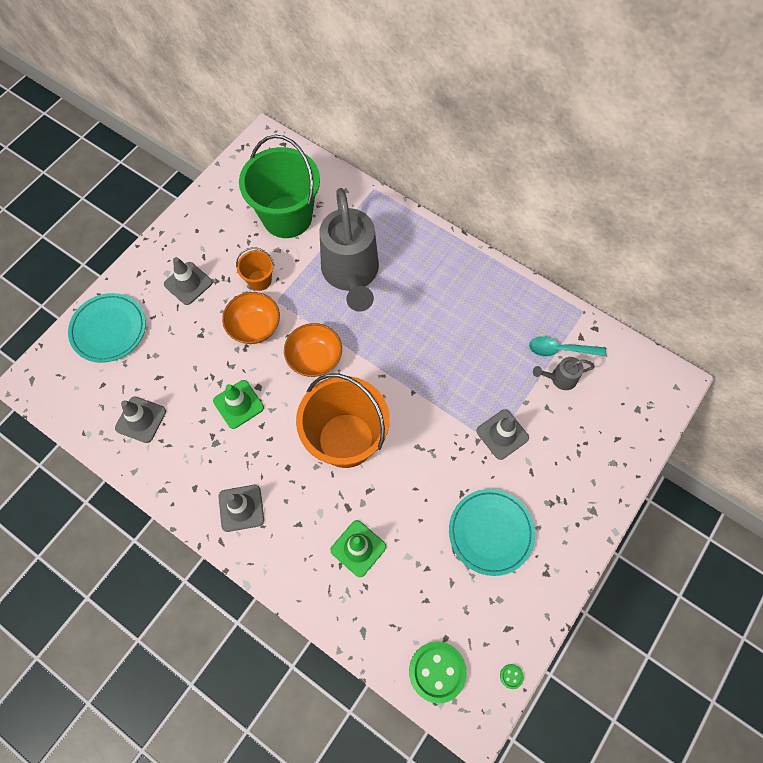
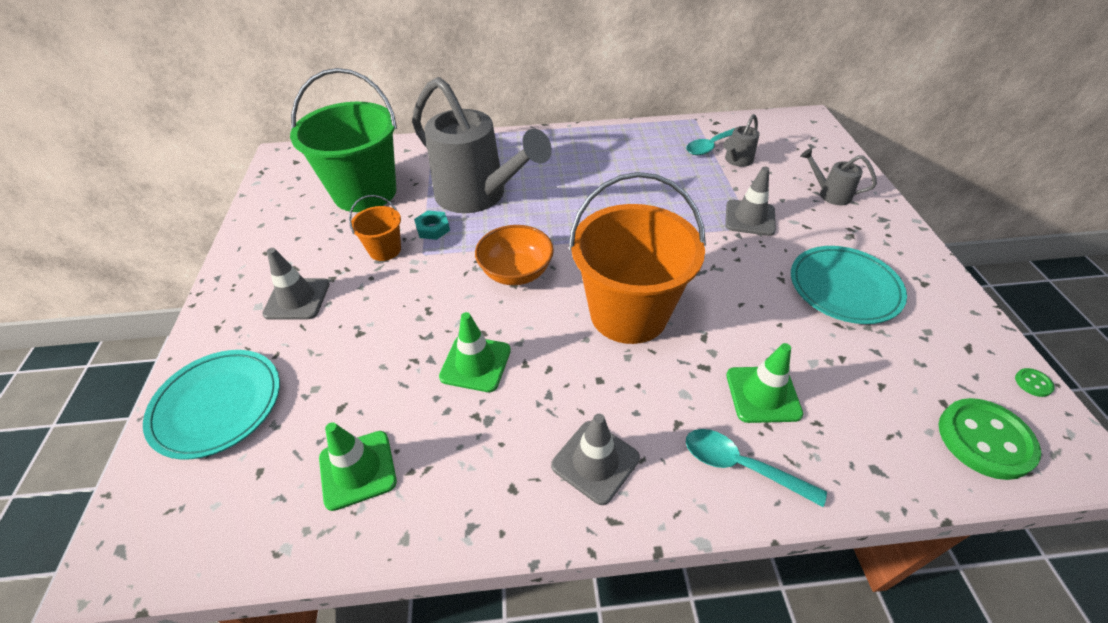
camera: 40 degrees left, 20 degrees down
grey traffic cone [115,397,166,443] -> green traffic cone [319,422,397,511]
orange bowl [222,292,280,344] -> none
none -> turquoise nut [414,210,450,240]
none -> turquoise spoon [686,429,827,507]
none -> grey watering can [800,148,877,205]

